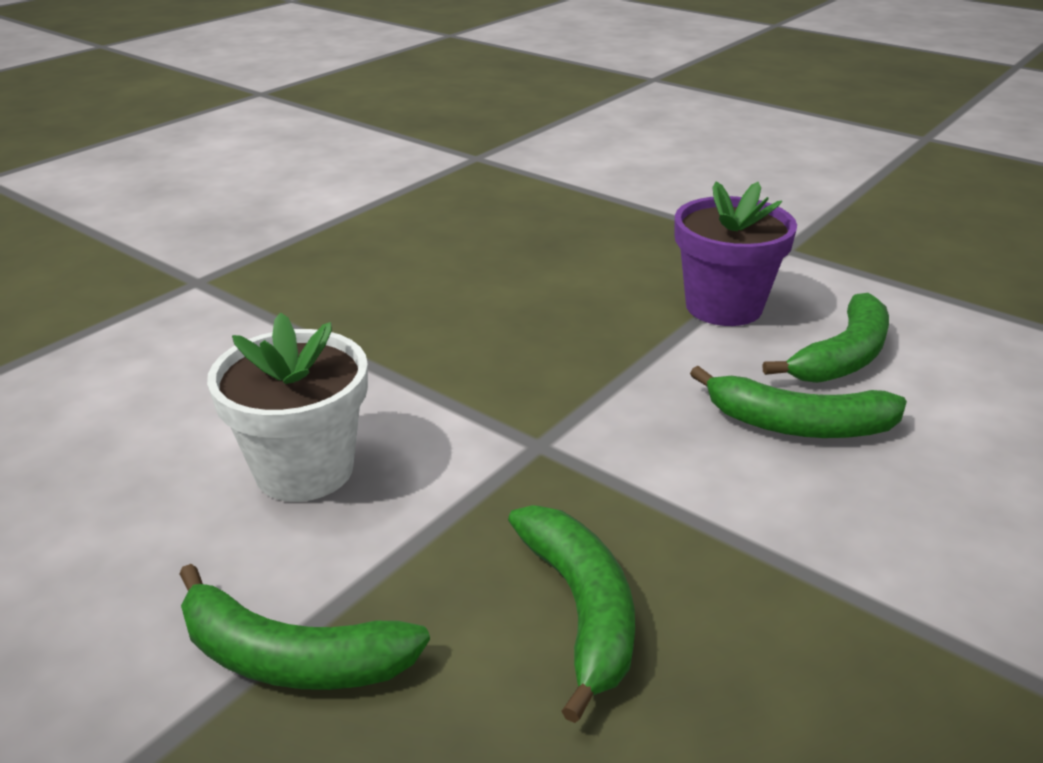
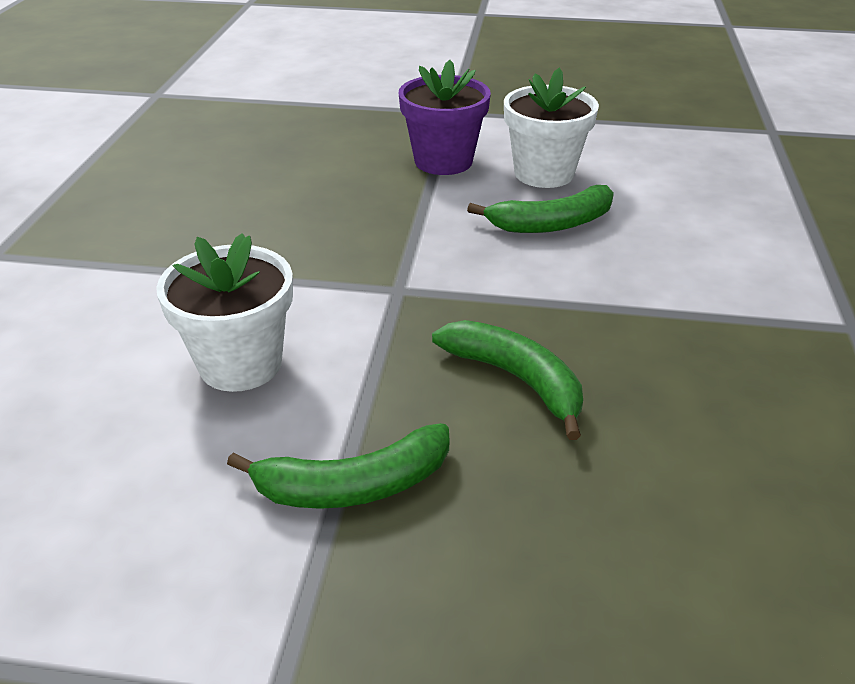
camera: 30 degrees left, 5 degrees up
green banana [763,293,889,383] -> white flower pot [504,68,599,188]

